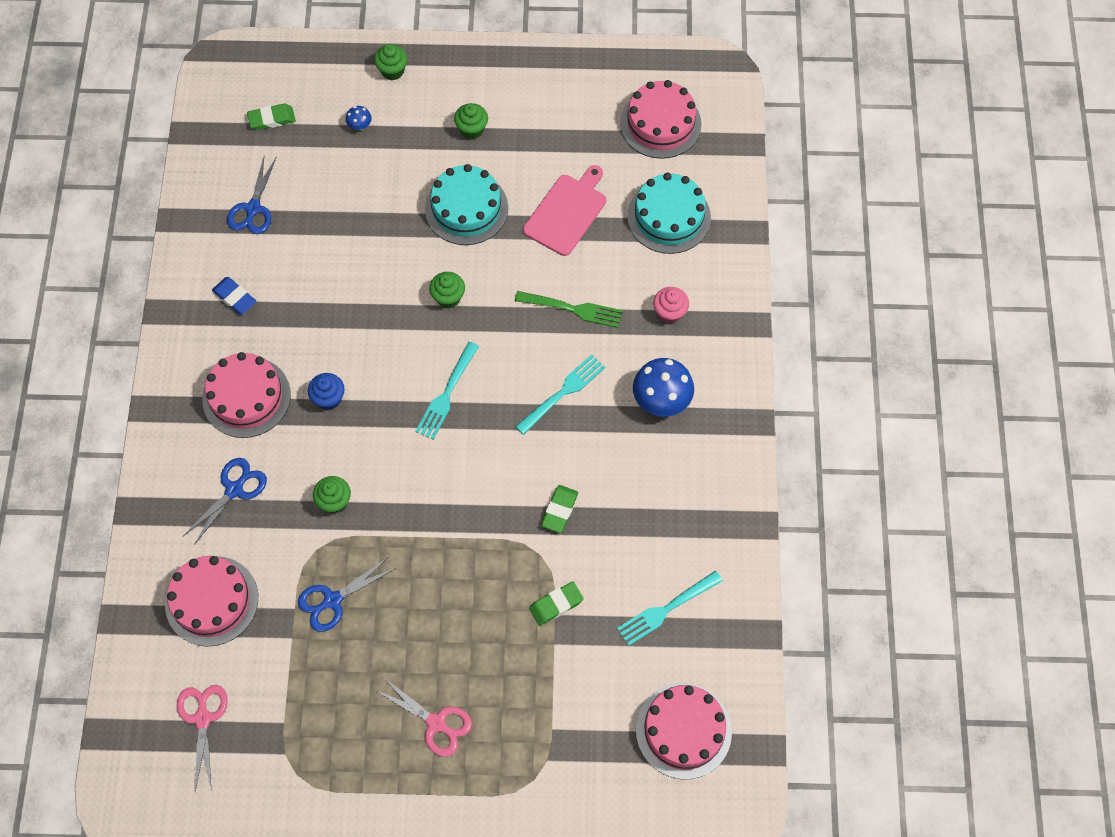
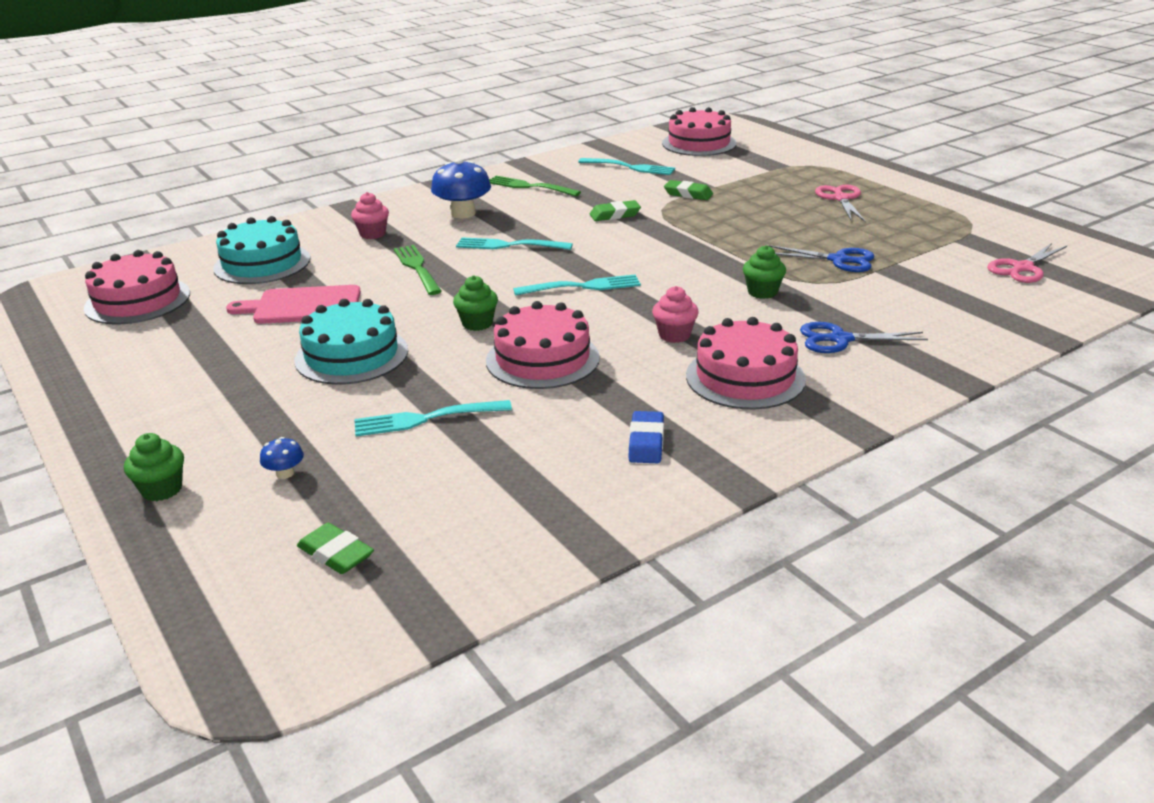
camera: 125 degrees left, 35 degrees down
pink cake [165,556,258,647] -> pink cake moved to [486,301,600,389]
blue scissors [227,156,277,234] -> none
blue cupcake [308,373,345,410] -> pink cupcake [652,286,699,343]
green cupcake [454,103,488,139] -> none
none -> turquoise fork [354,400,512,436]
none -> green fork [489,176,581,196]

